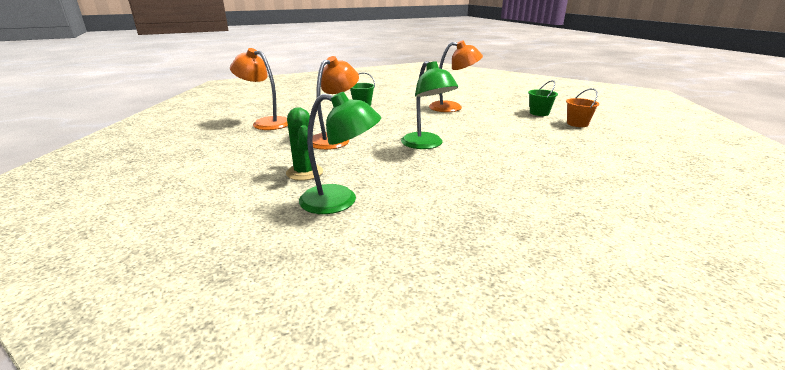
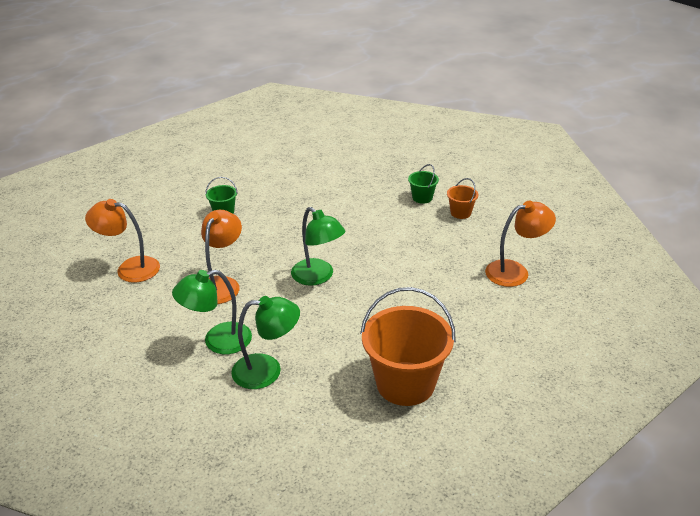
camera: 15 degrees left, 10 degrees up
green cactus [286,108,323,181] -> green lamp [172,270,252,354]
orange lamp [429,40,483,112] -> orange lamp moved to [485,201,556,287]
none -> orange bucket [360,287,456,406]

